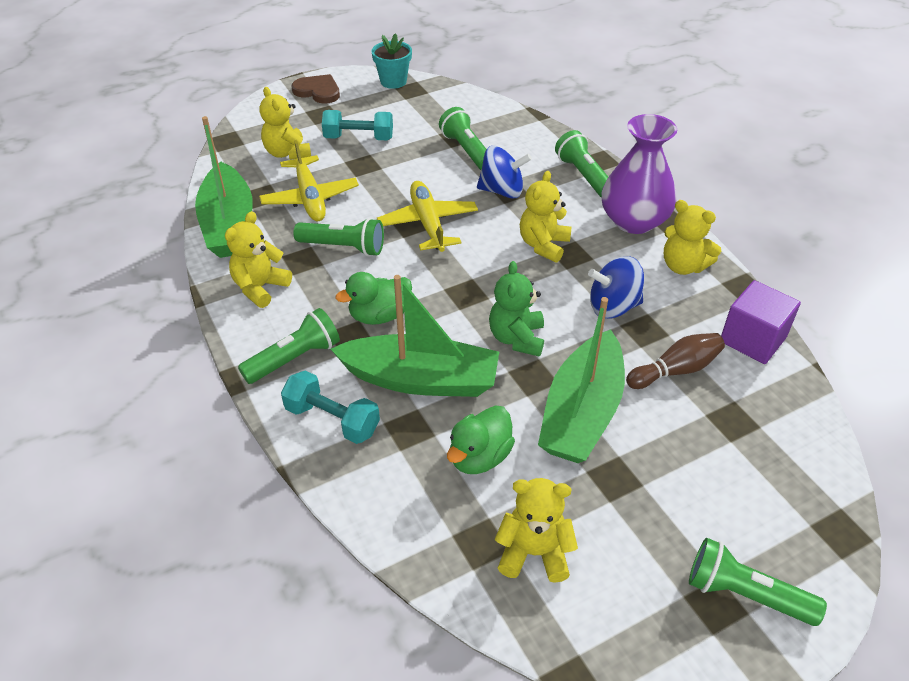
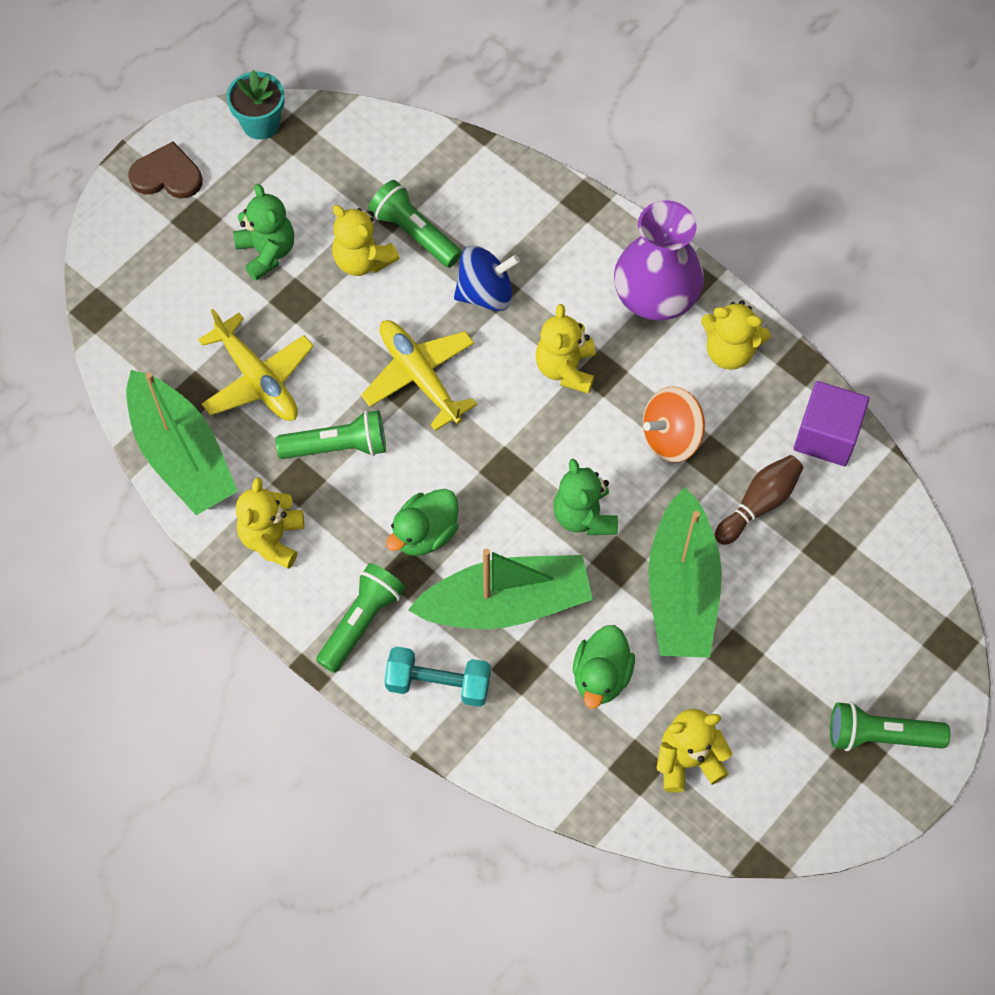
camera: 20 degrees left, 20 degrees up
yellow teddy bear [259,87,311,160] -> yellow teddy bear moved to [332,205,400,276]
turquoise dumbbell [322,110,393,140] -> green teddy bear [233,184,294,281]
green flashlight [555,130,608,197] -> none
blue spinning top [588,256,644,319] -> orange spinning top [643,386,705,463]

